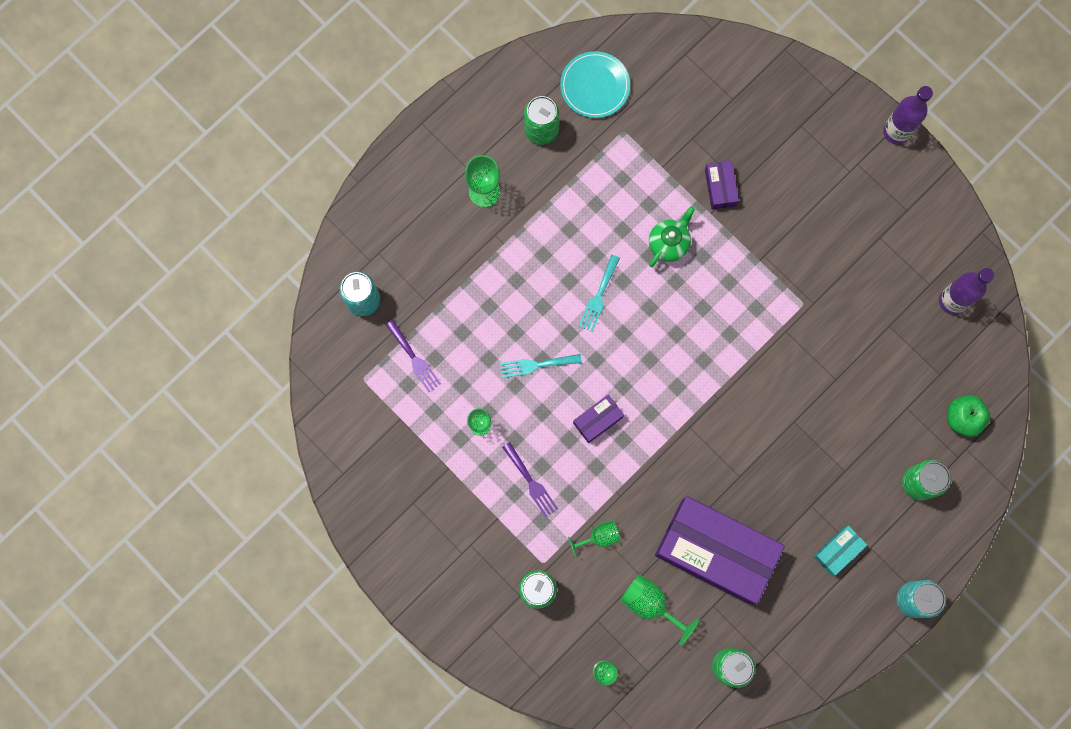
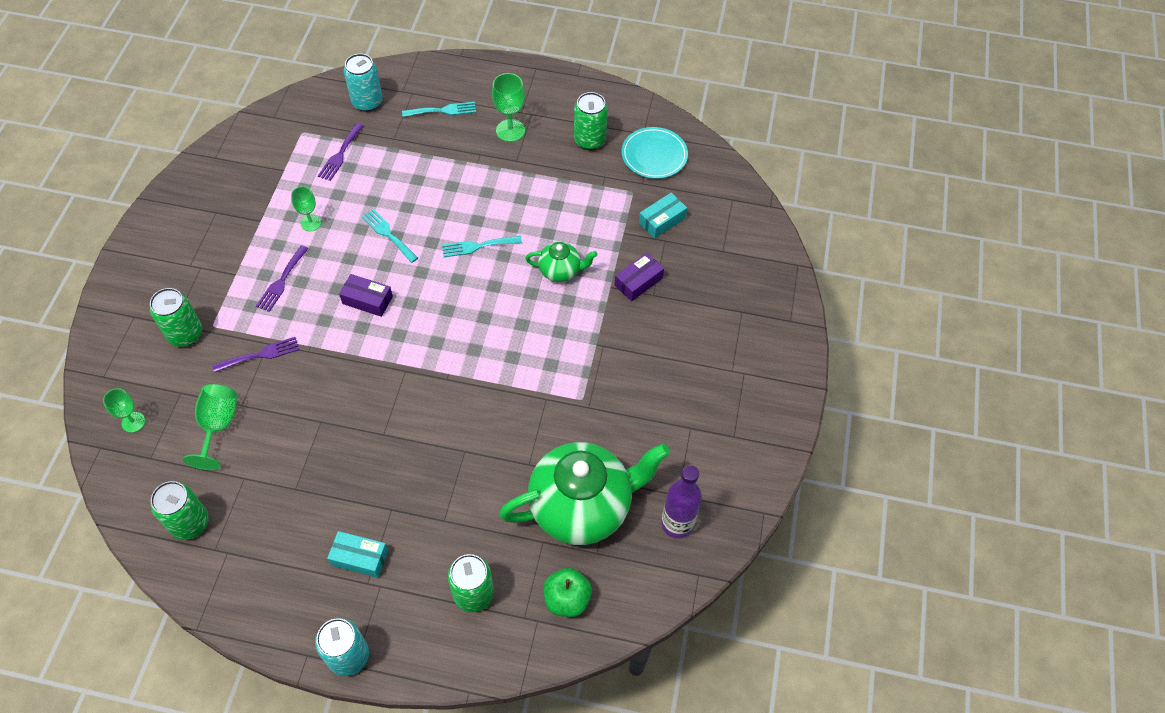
camera: 55 degrees right, 20 degrees down
green goblet [568,520,621,557] -> purple fork [212,337,299,373]
purple box [655,496,785,604] -> none
purple bottle [883,86,933,145] -> none
none -> turquoise fork [402,102,476,117]
none -> green teapot [499,442,670,545]
none -> turquoise box [639,193,687,239]

